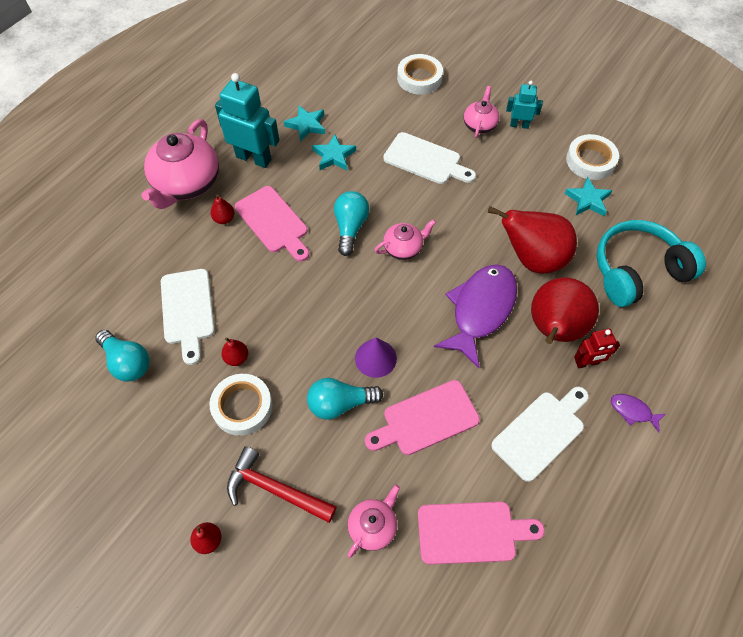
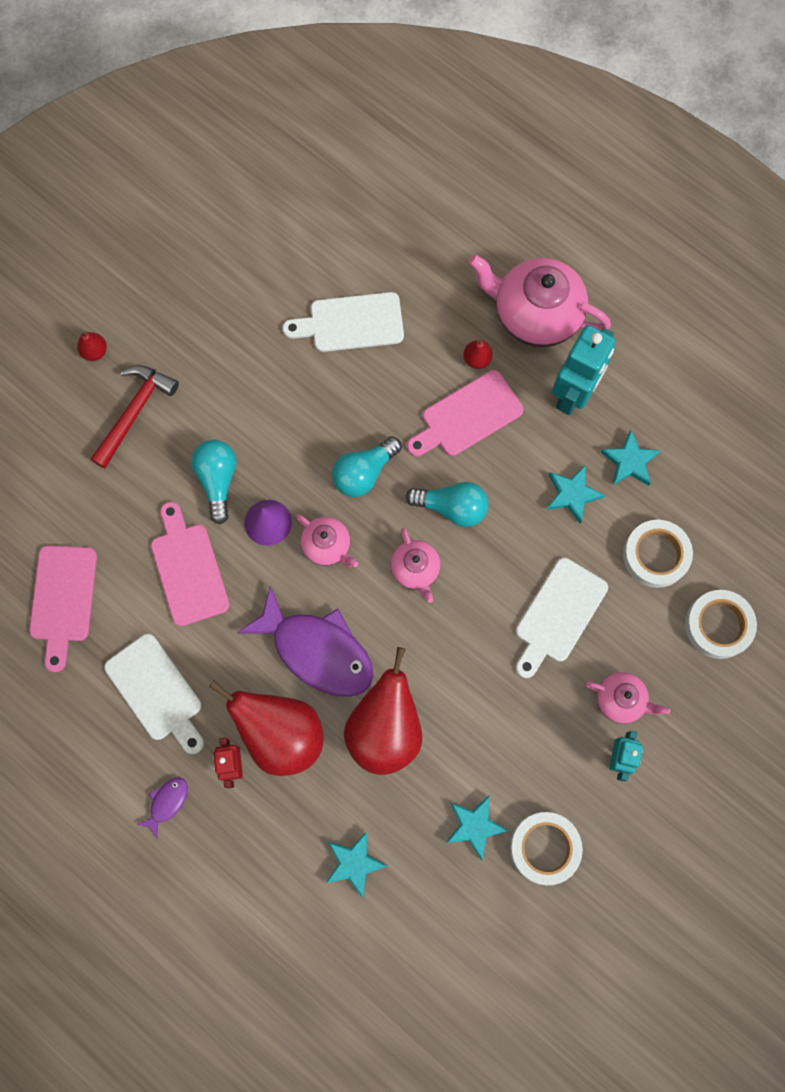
camera: 95 degrees right, 15 degrees up
turquoise light bulb [95,330,150,382] -> turquoise light bulb moved to [332,437,402,497]
white tape [209,374,273,436] -> white tape moved to [623,520,693,588]
red pear [221,337,248,366] -> none
pink teapot [347,485,400,558] -> pink teapot moved to [296,514,358,567]
turquoise headphones [597,220,706,307] -> turquoise star [326,831,388,898]

